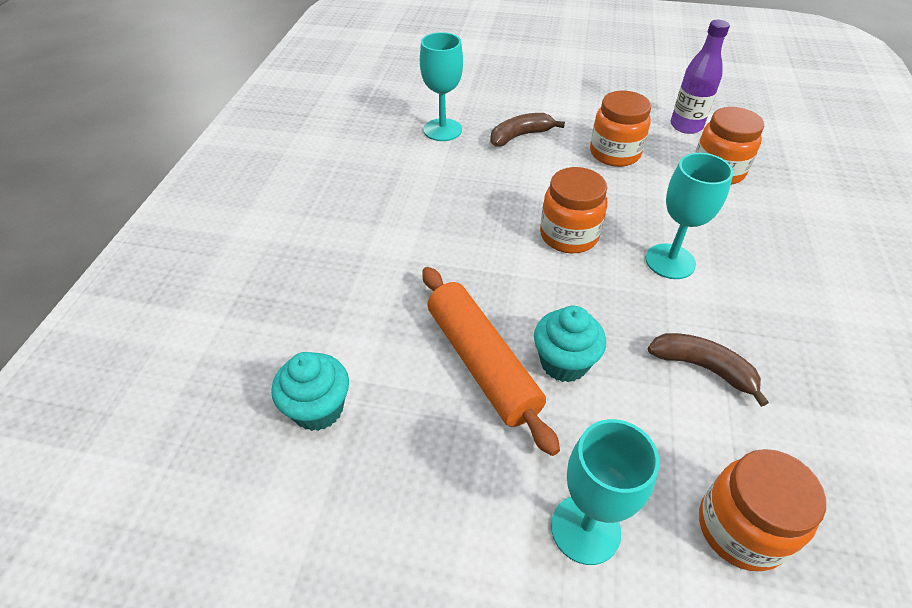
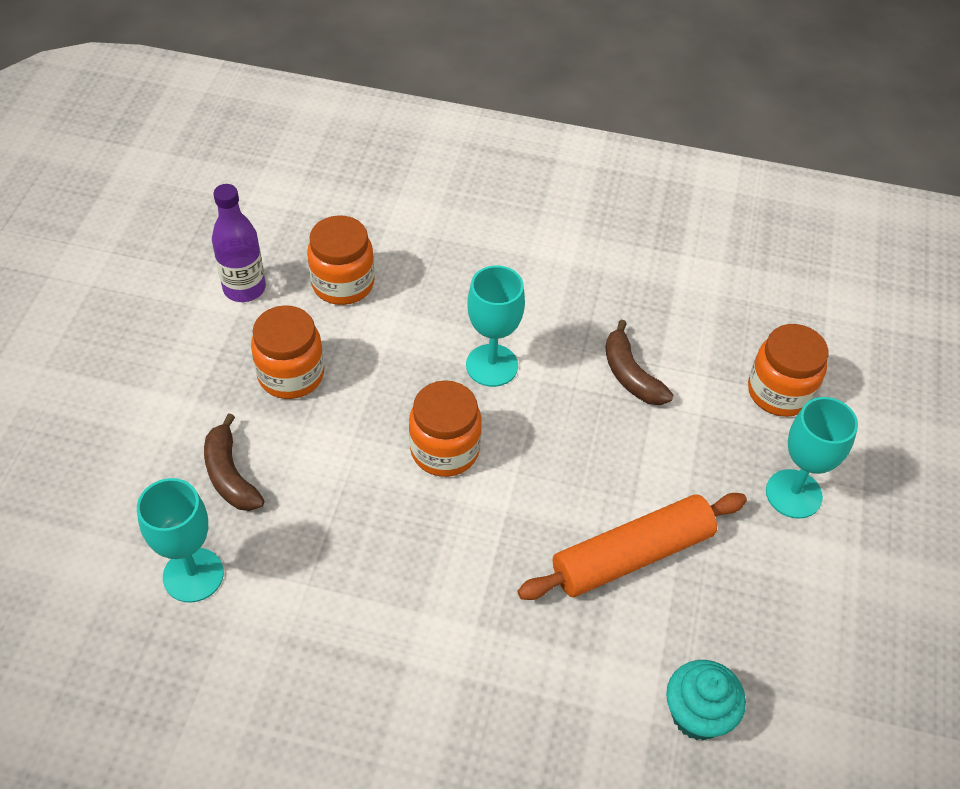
camera: 90 degrees left, 5 degrees up
turquoise cupcake [534,306,606,383] -> none
brown banana [648,333,769,407] -> brown banana turned 60 degrees counterclockwise [605,320,673,405]

